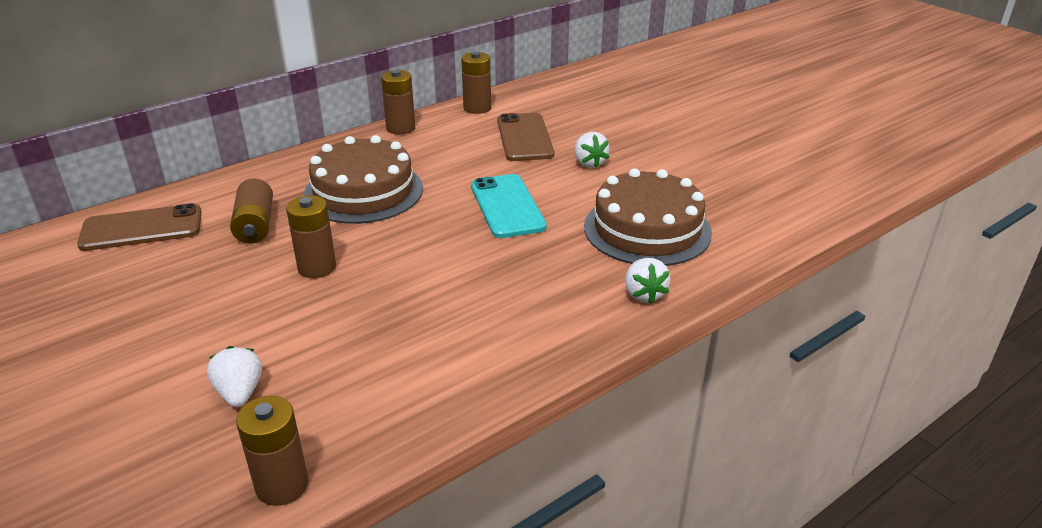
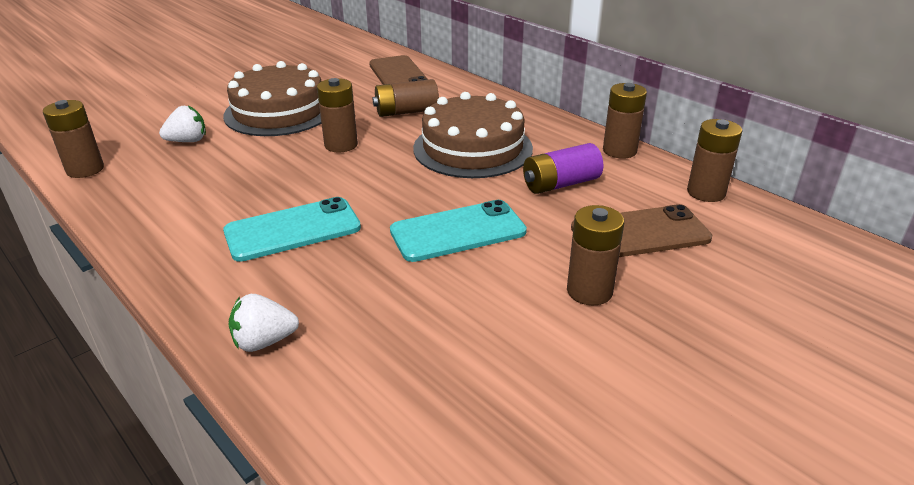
camera: 85 degrees right, 0 degrees up
white strawberry [575,132,610,168] -> brown battery [567,205,624,306]
brown cake [584,168,712,266] -> brown cake moved to [223,61,321,136]
none -> turquoise phone [223,197,361,262]
none -> purple battery [523,143,603,194]

